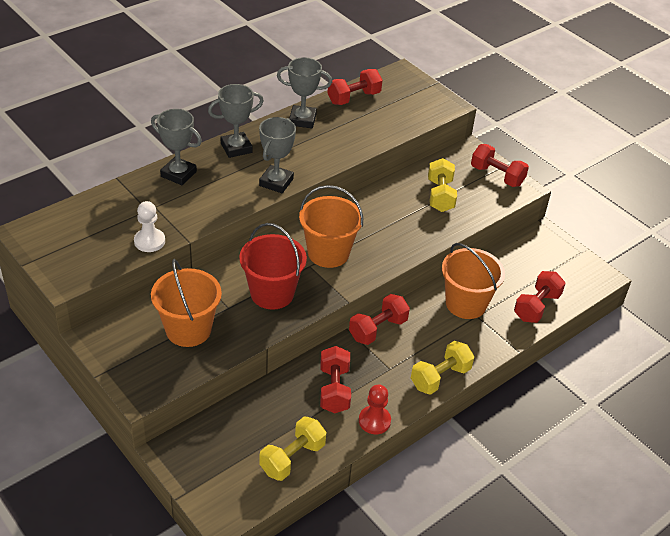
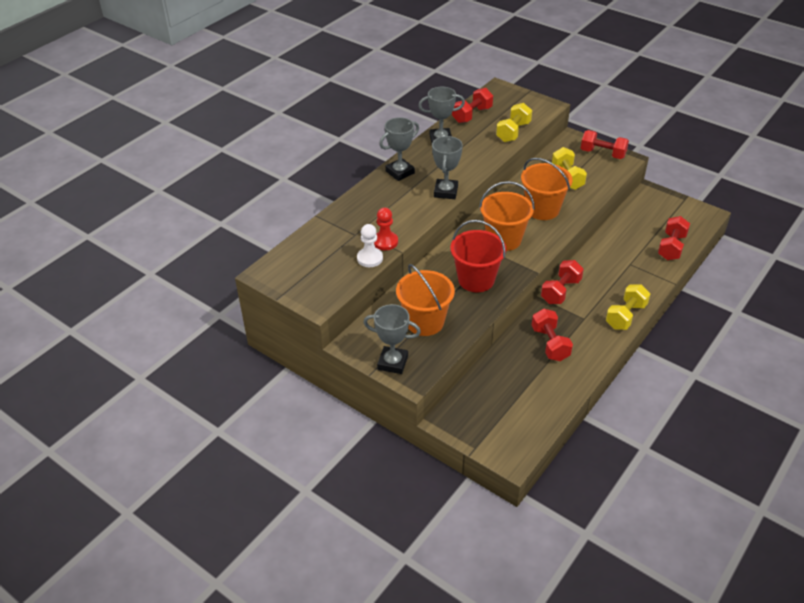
camera: 10 degrees left, 0 degrees up
grey trophy [151,109,202,185] -> grey trophy moved to [363,304,421,374]
yellow dumbbell [259,417,326,481] -> yellow dumbbell moved to [496,103,532,142]
red pawn [359,384,391,434] -> red pawn moved to [374,208,398,250]
orange bucket [442,243,505,319] -> orange bucket moved to [521,158,573,220]

